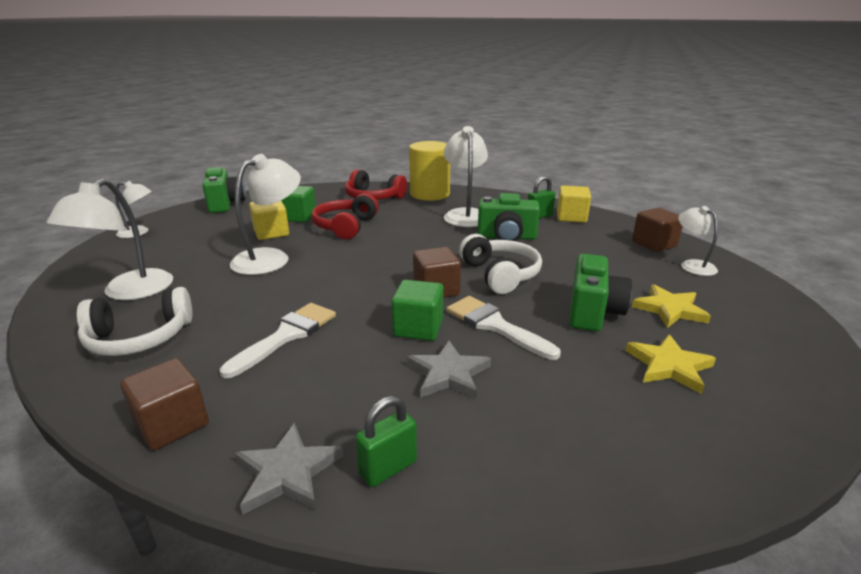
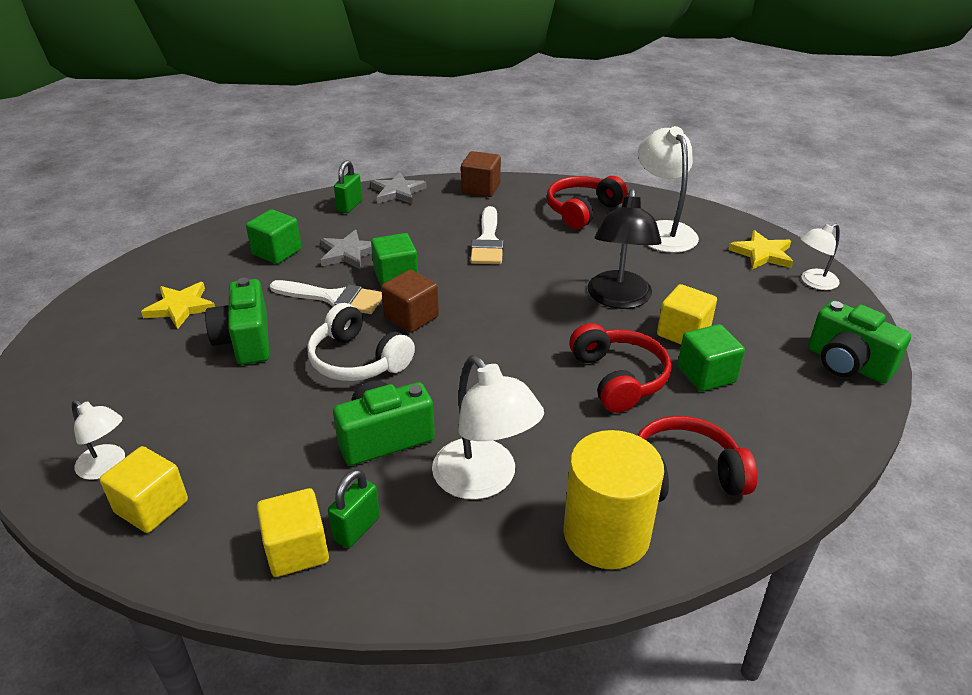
camera: 150 degrees right, 10 degrees up
white headphones [77,287,193,356] -> red headphones [547,176,628,229]
white lamp [230,154,301,275] -> black lamp [588,189,661,309]
brown cube [632,208,683,252] -> yellow cube [100,446,188,533]
yellow star [632,284,711,328] -> yellow star moved to [728,230,793,270]
none -> green cube [246,209,302,264]

